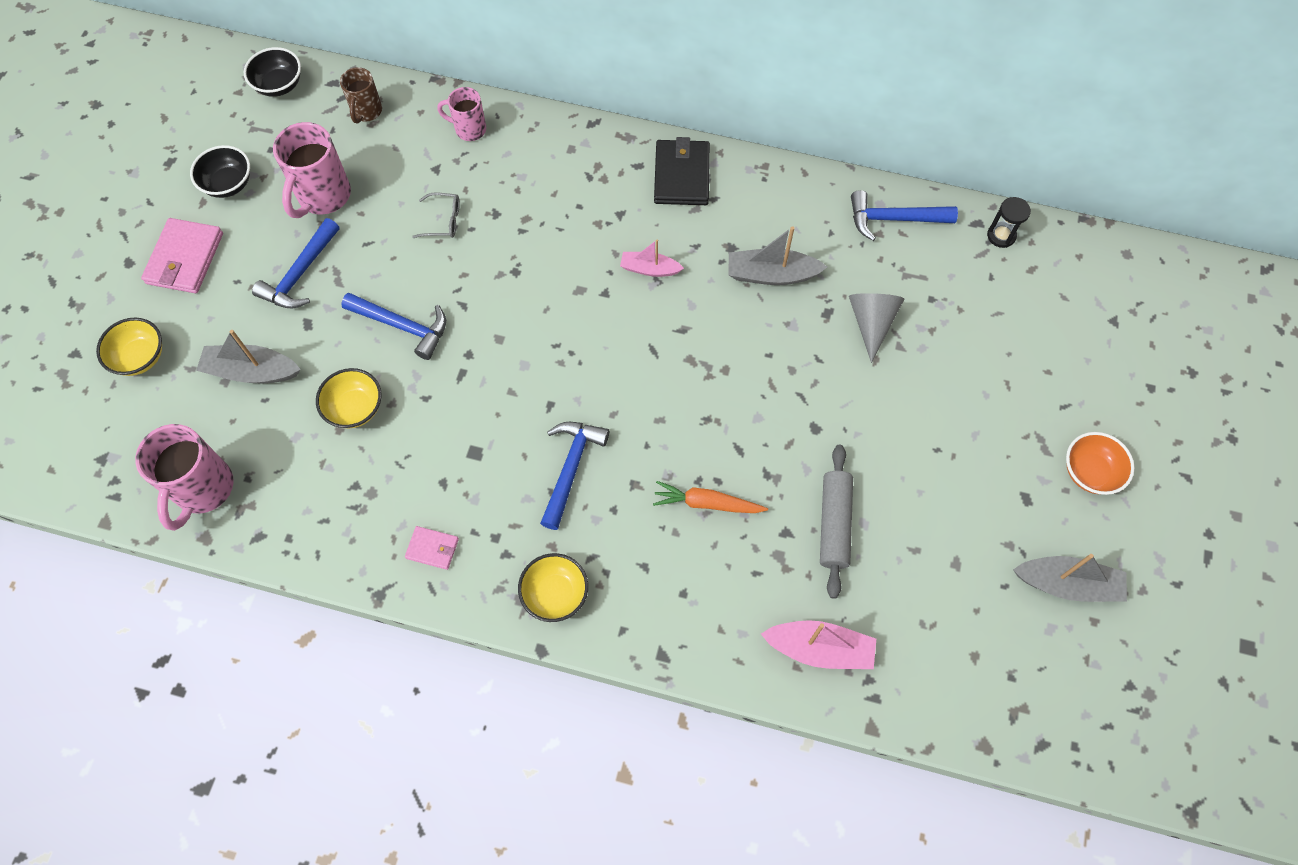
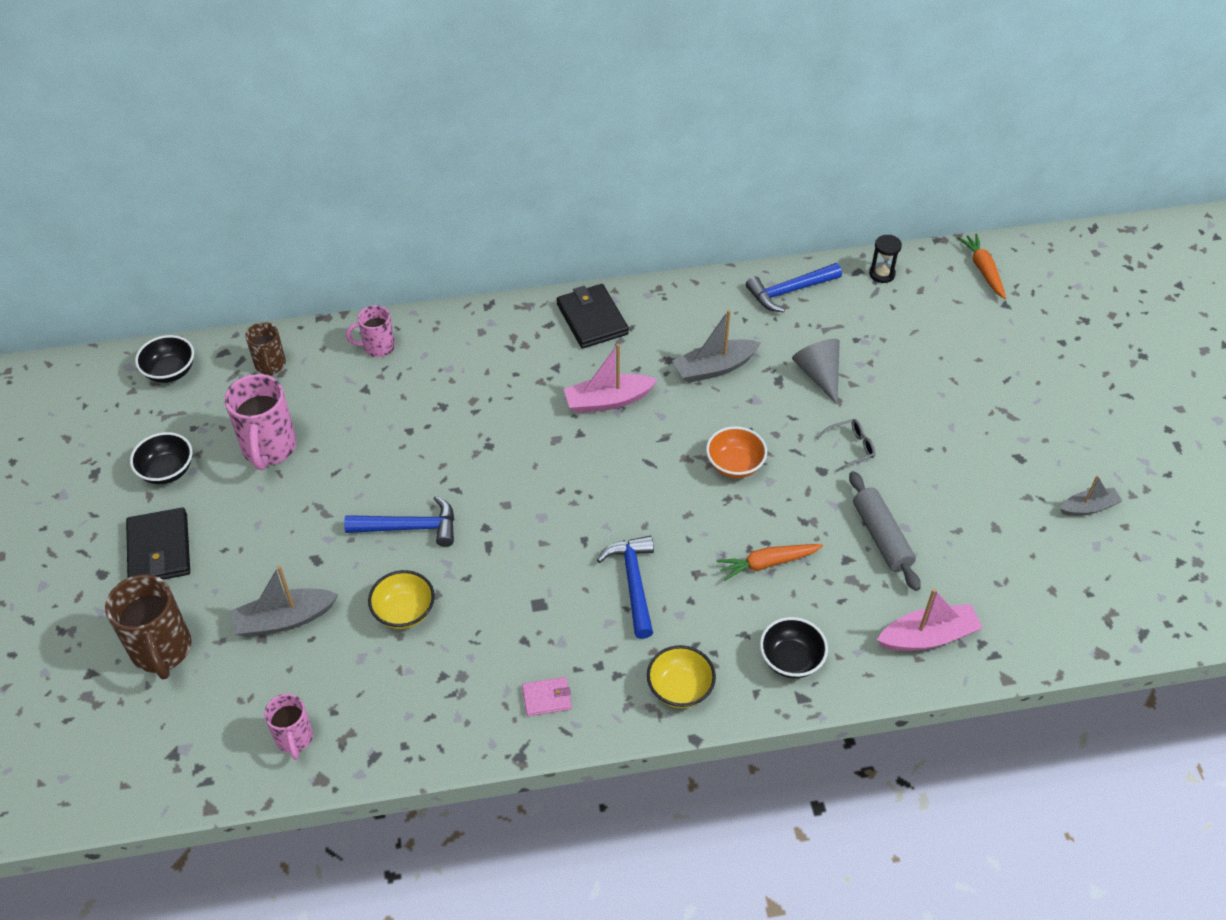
camera: 25 degrees left, 15 degrees down
yellow bowl [96,318,162,376] -> brown mug [105,574,192,680]
pink mug [135,424,234,531] -> pink mug [264,694,313,760], size x0.60
pink wallet [141,218,223,293] -> black wallet [126,508,190,580]
blue hammer [252,218,340,308] -> none
grey glasses [412,192,460,238] -> grey glasses moved to [816,419,876,472]
pink boat [620,240,684,277] -> pink boat [564,343,657,413], size x1.55
grey boat [1013,554,1127,602] -> grey boat [1060,475,1122,516], size x0.65
orange bowl [1066,432,1135,495] -> orange bowl moved to [706,426,767,478]
none -> black bowl [760,617,828,678]
none -> orange carrot [958,234,1006,299]

